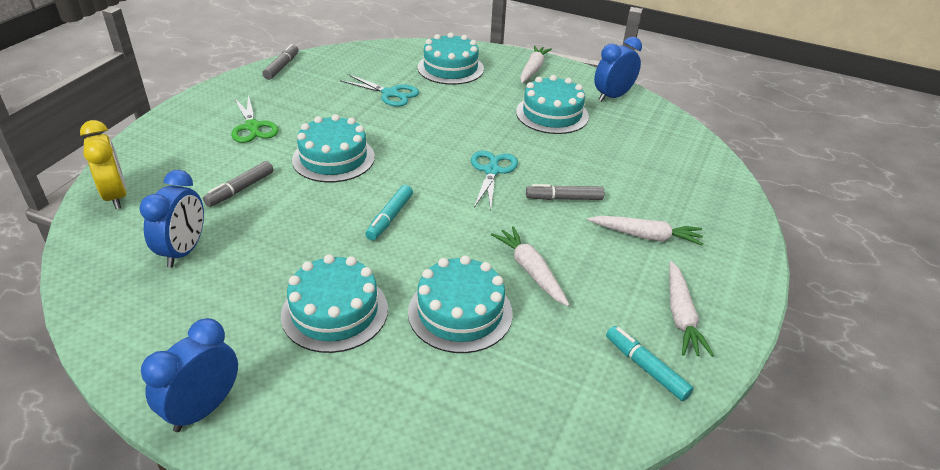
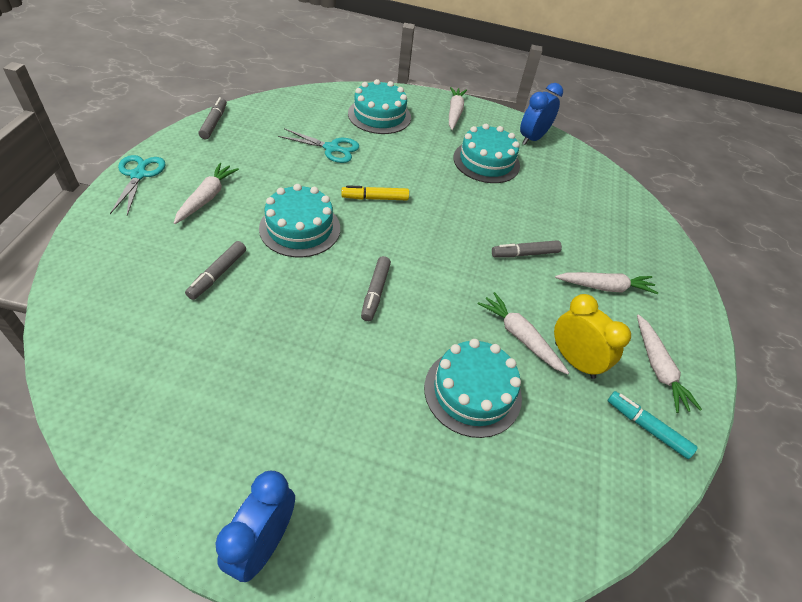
camera: 15 degrees left, 10 degrees up
yellow clock [80,120,127,209] -> yellow clock moved to [554,294,631,379]
blue clock [139,170,204,268] -> none
green scissors [231,94,279,143] -> white carrot [174,163,239,224]
turquoise cake [281,254,388,353] -> none
turquoise marker [365,185,413,241] -> grey marker [361,256,391,321]
turquoise scissors [471,151,518,210] -> turquoise scissors moved to [110,155,166,215]
none -> yellow marker [341,185,409,200]

